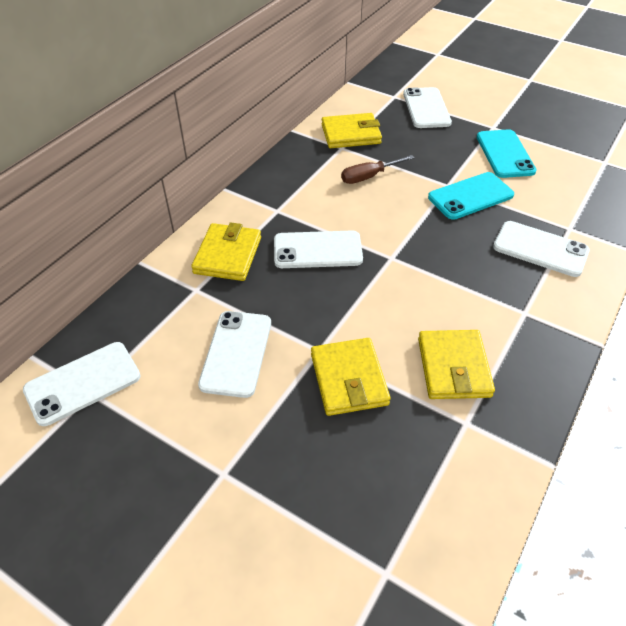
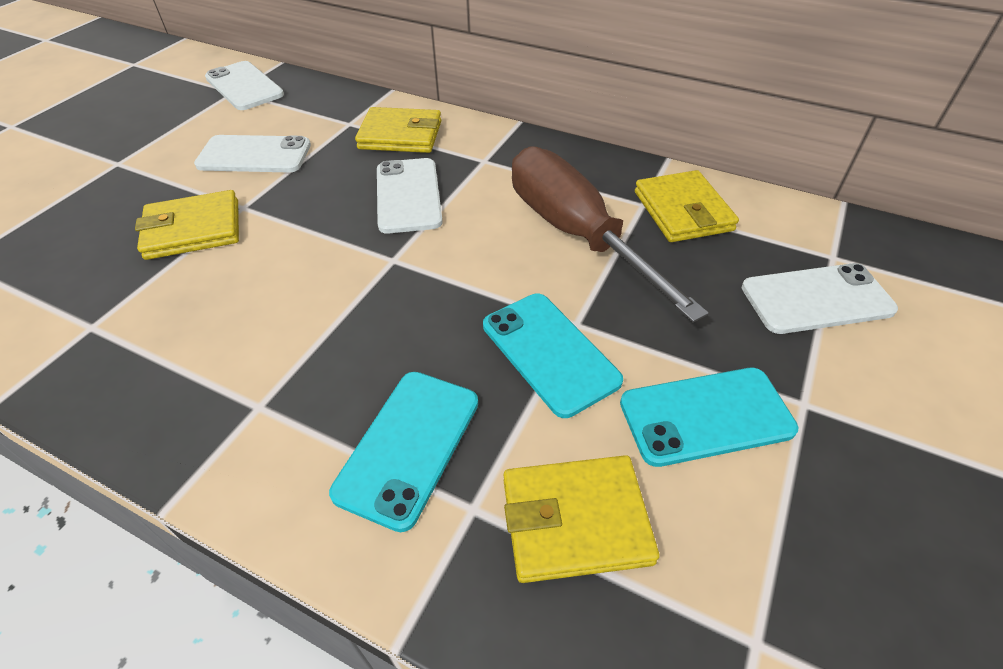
camera: 85 degrees right, 0 degrees up
brown screwdriver [341,155,415,184] -> brown screwdriver [512,146,709,323], size x2.11
yellow wallet [418,330,495,399] -> yellow wallet moved to [504,455,659,583]
white phone [493,221,590,277] -> turquoise phone [329,372,478,532]

